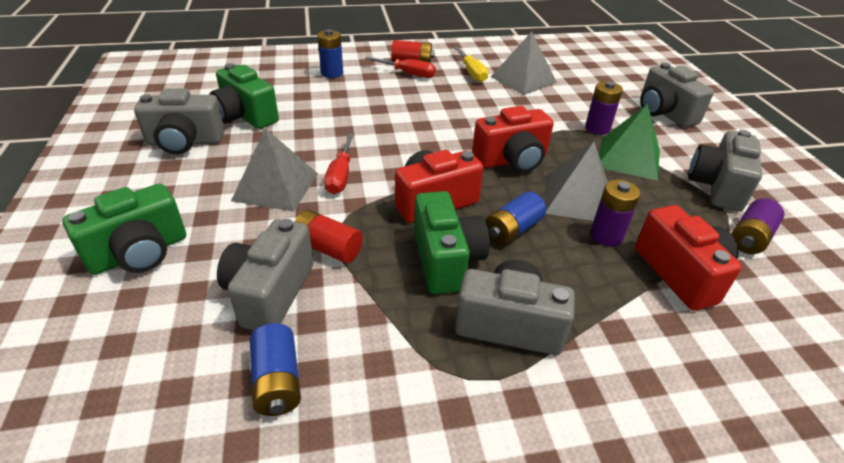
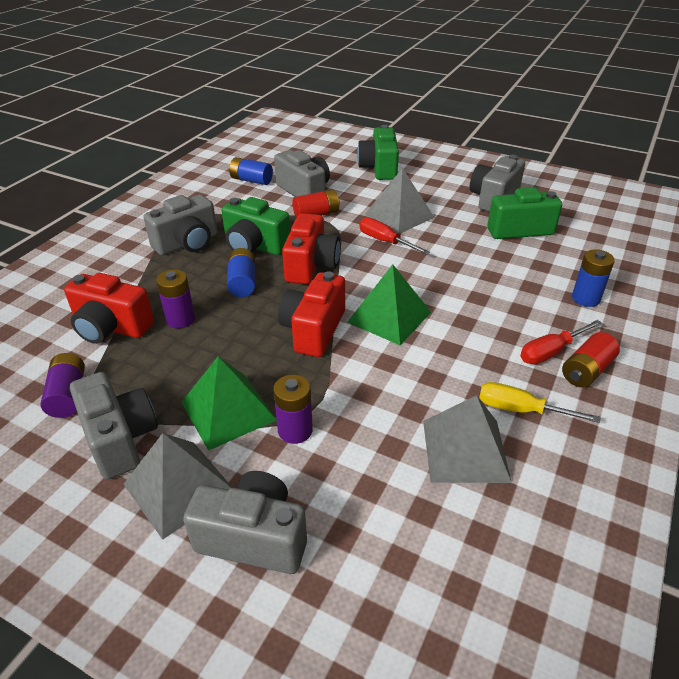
camera: 130 degrees right, 0 degrees up
grey pyramid [545,141,608,221] -> grey pyramid moved to [123,433,233,540]
none -> green pyramid [347,264,431,345]

